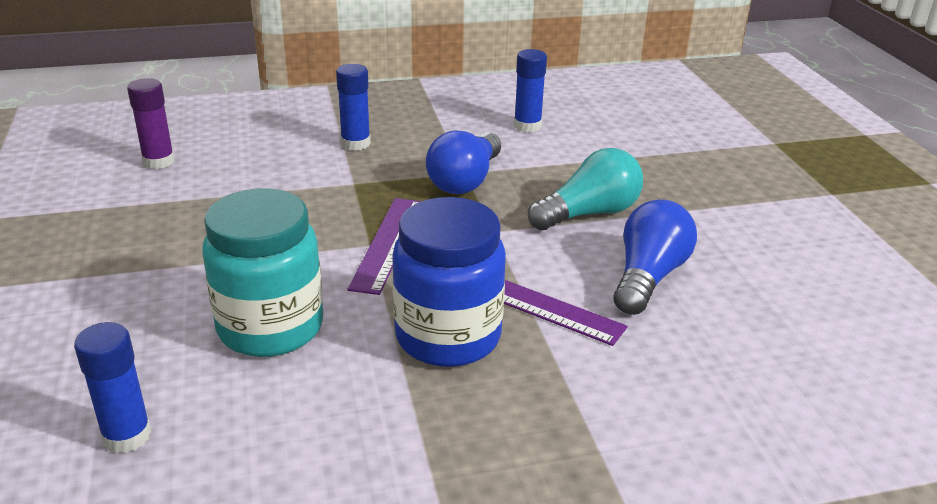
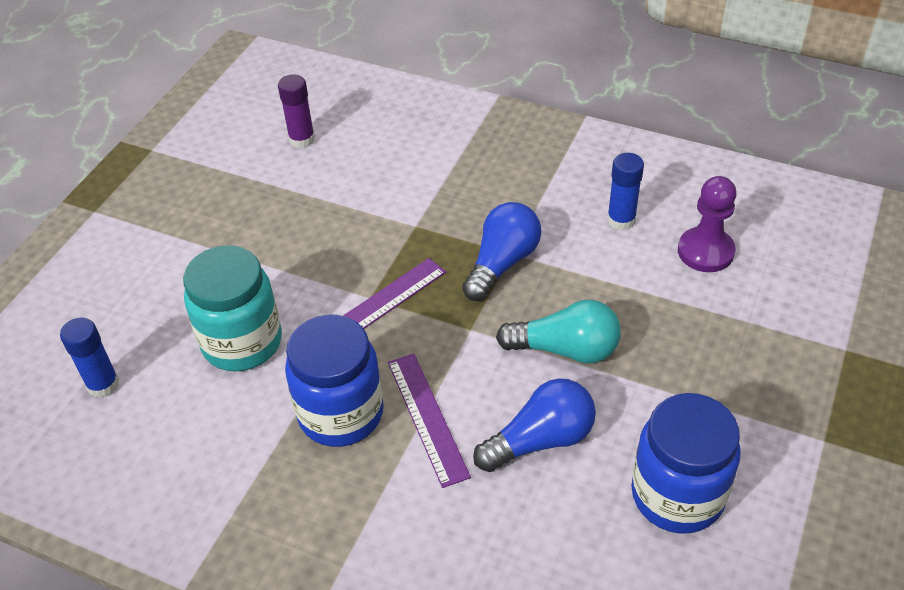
camera: 40 degrees right, 15 degrees up
blue glue stick [336,64,371,151] -> none
blue light bulb [426,130,501,194] -> blue light bulb turned 150 degrees clockwise [462,202,541,301]
none -> blue jar [631,393,741,533]
none -> purple pawn [678,176,737,272]

